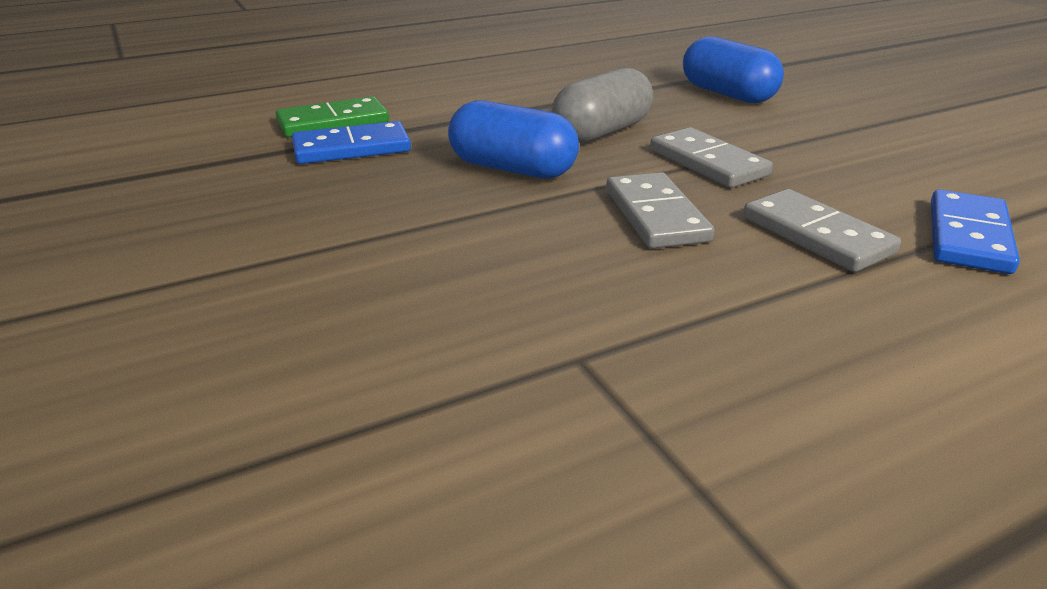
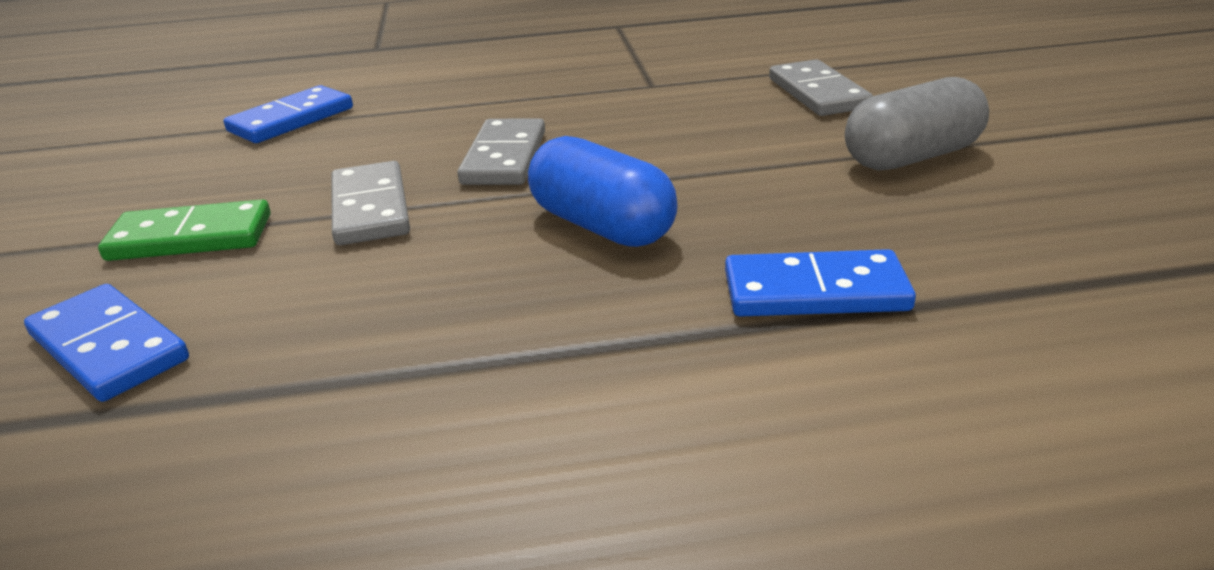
camera: 160 degrees left, 0 degrees up
green domino [276,96,389,137] -> green domino moved to [98,199,271,261]
grey capsule [552,68,653,143] -> grey capsule moved to [845,77,989,171]
blue capsule [683,36,784,103] -> blue domino [24,284,189,402]
grey domino [743,189,901,272] -> grey domino moved to [769,59,873,116]

